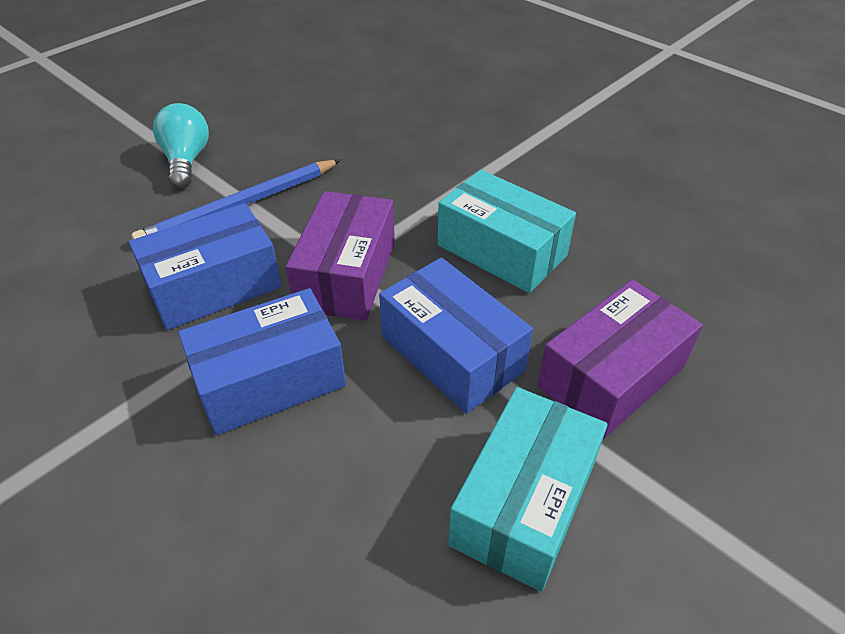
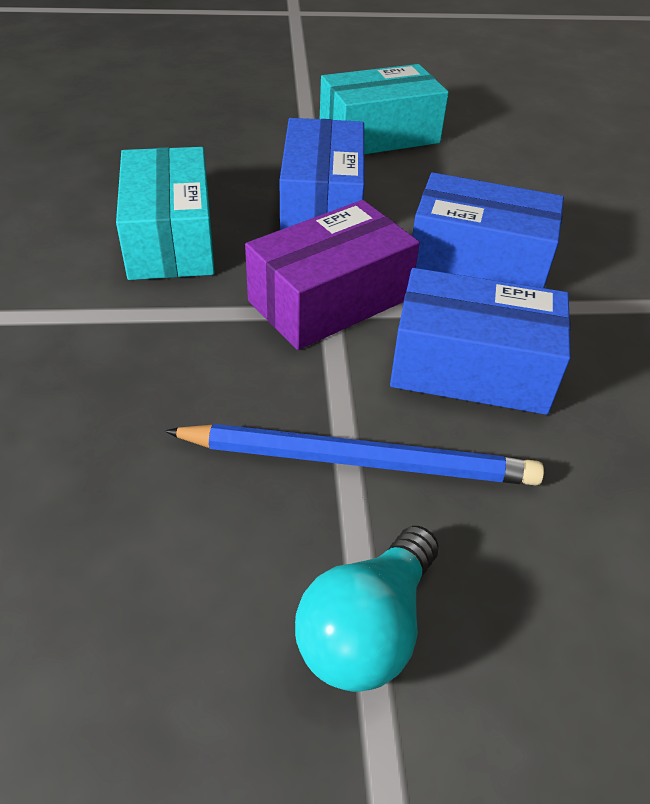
camera: 140 degrees left, 0 degrees up
purple box [537,280,703,439] -> none

